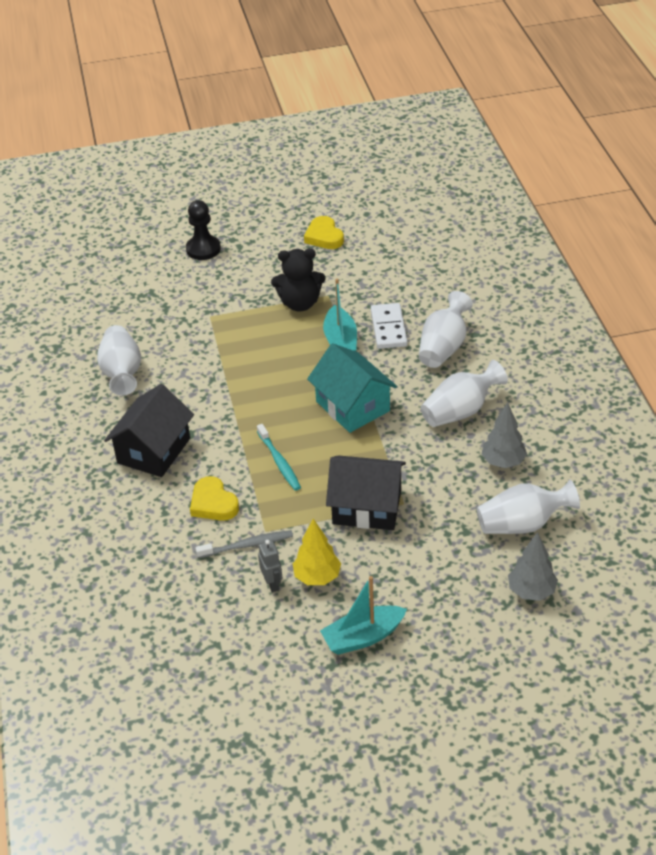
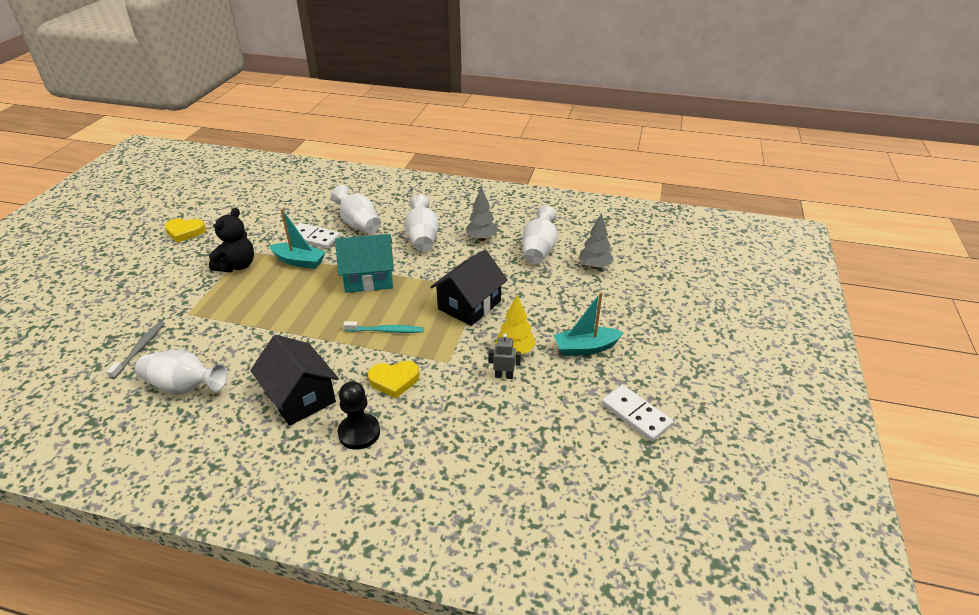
camera: 65 degrees left, 5 degrees down
black pawn [186,200,221,260] -> black pawn moved to [338,381,380,450]
grey toothbrush [195,530,293,558] -> grey toothbrush moved to [106,321,165,379]
turquoise boat [320,576,407,655] -> turquoise boat turned 75 degrees clockwise [554,292,624,356]
none -> white domino [602,385,673,442]

